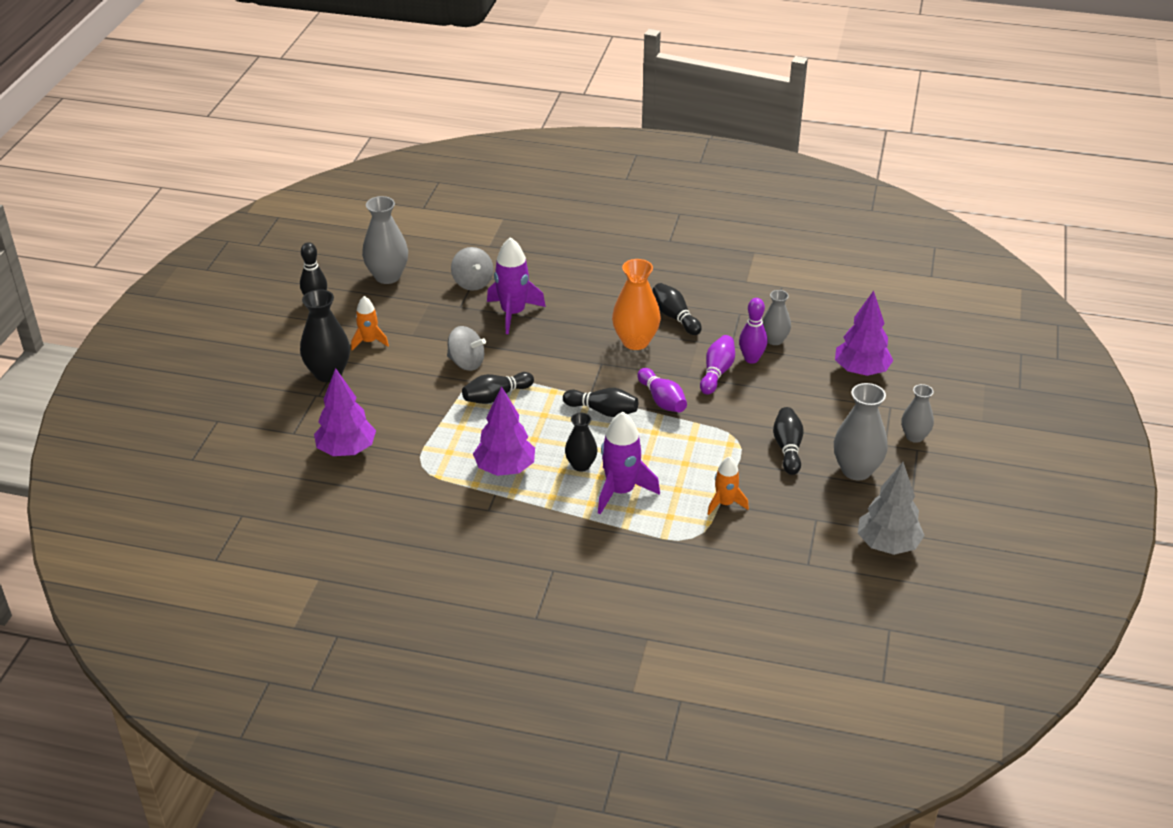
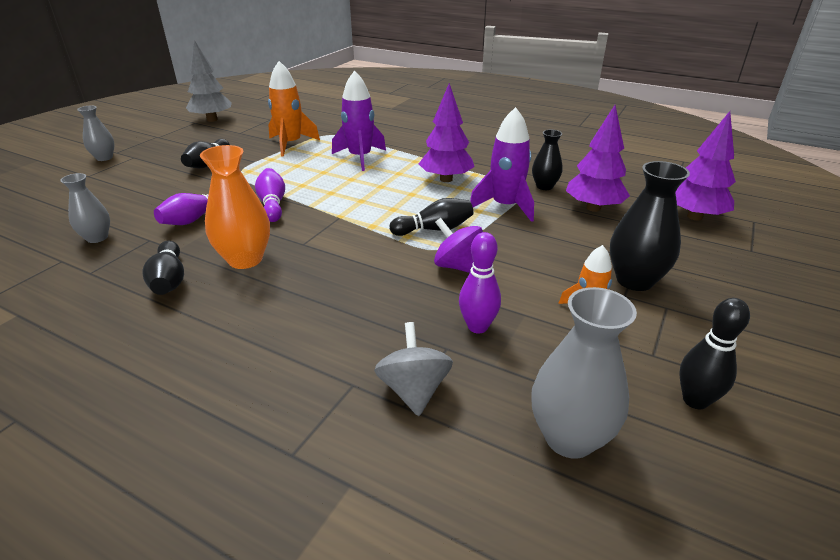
camera: 165 degrees left, 5 degrees down
grey spinning top [447,326,486,371] -> purple spinning top [434,218,483,273]
purple rocket [487,237,546,334] -> purple rocket moved to [470,107,534,222]
black bowling pin [563,388,638,417] -> none
black vase [565,413,597,472] -> black vase moved to [532,130,563,190]
orange rocket [708,456,749,515] -> orange rocket [268,61,320,156], size x1.65
purple bowling pin [739,298,767,364] -> purple bowling pin moved to [459,232,501,333]
grey vase [834,383,888,481] -> none
purple tree [835,291,894,376] -> purple tree moved to [675,111,736,220]

